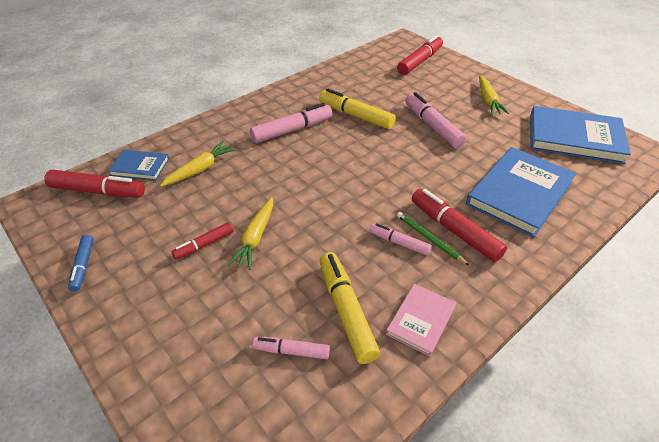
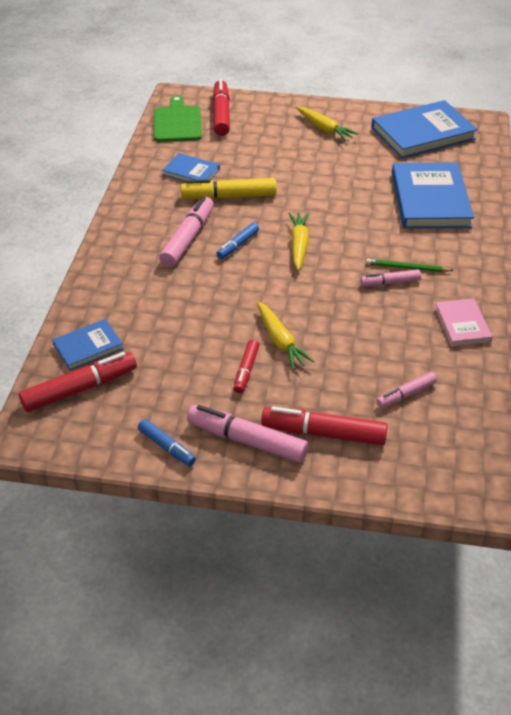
camera: 40 degrees left, 0 degrees up
yellow carrot [160,141,235,187] -> yellow carrot moved to [288,212,309,271]
yellow marker [320,252,380,364] -> none
pink marker [405,92,466,148] -> pink marker moved to [187,405,308,463]
red marker [412,189,507,262] -> red marker moved to [261,406,388,445]
none -> green cutting board [154,95,202,142]
none -> blue book [162,153,220,182]
none -> blue marker [216,223,259,259]

